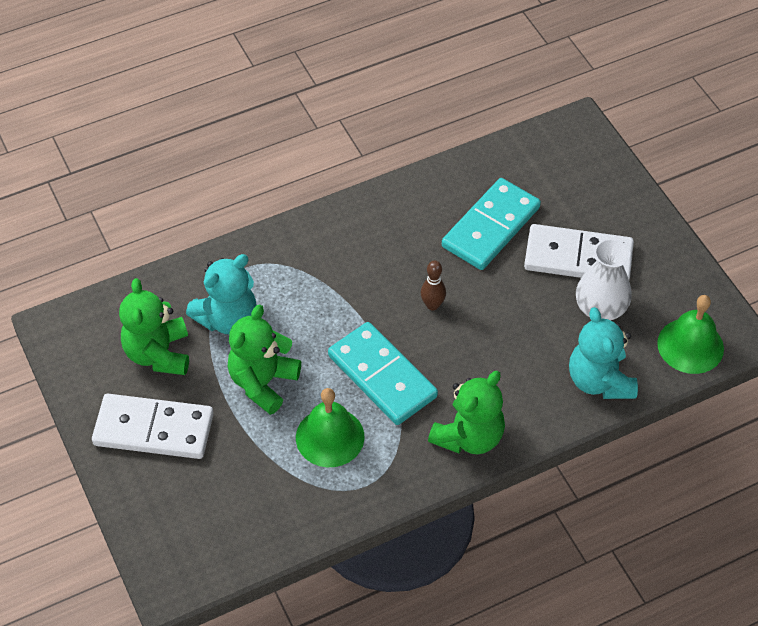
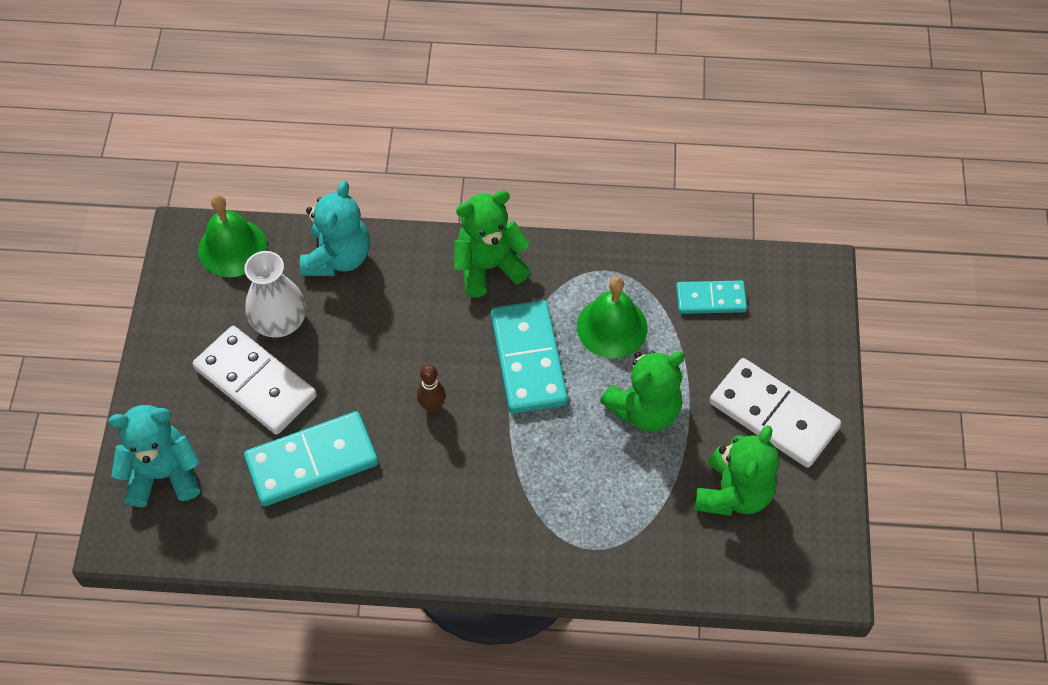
camera: 150 degrees left, 5 degrees up
turquoise teddy bear [186,254,256,334] -> turquoise teddy bear moved to [108,405,200,507]
none -> turquoise domino [676,280,747,314]

